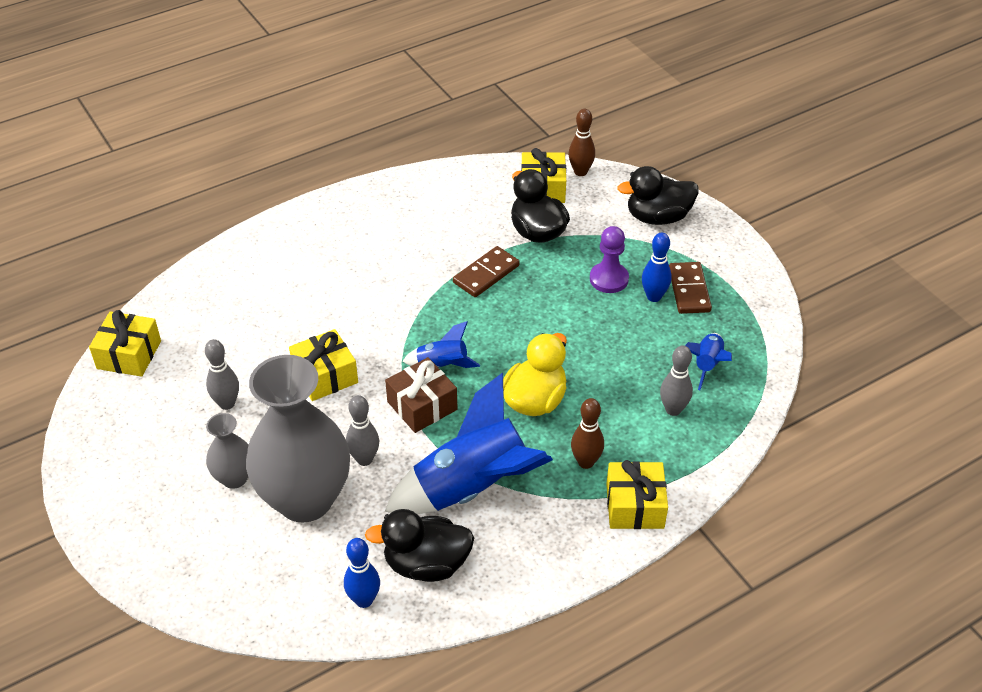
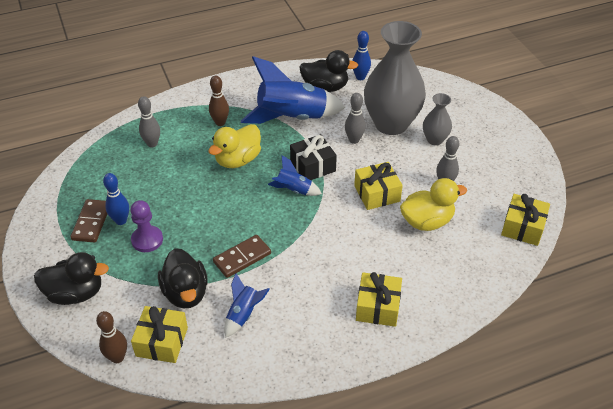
camera: 170 degrees left, 0 degrees up
brown gift [385,357,458,433] -> black gift [290,134,337,180]
yellow gift [606,460,668,529] -> yellow gift moved to [356,272,402,327]
blue rocket [685,333,732,390] -> blue rocket moved to [224,273,270,338]
none -> yellow duck [400,178,467,231]

